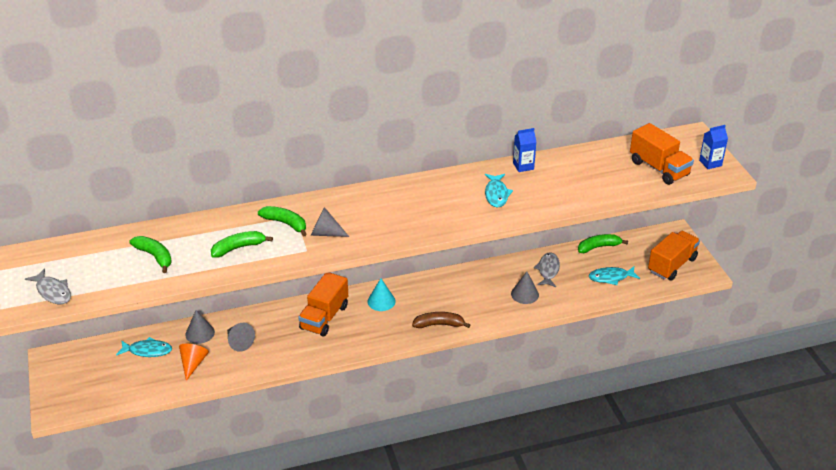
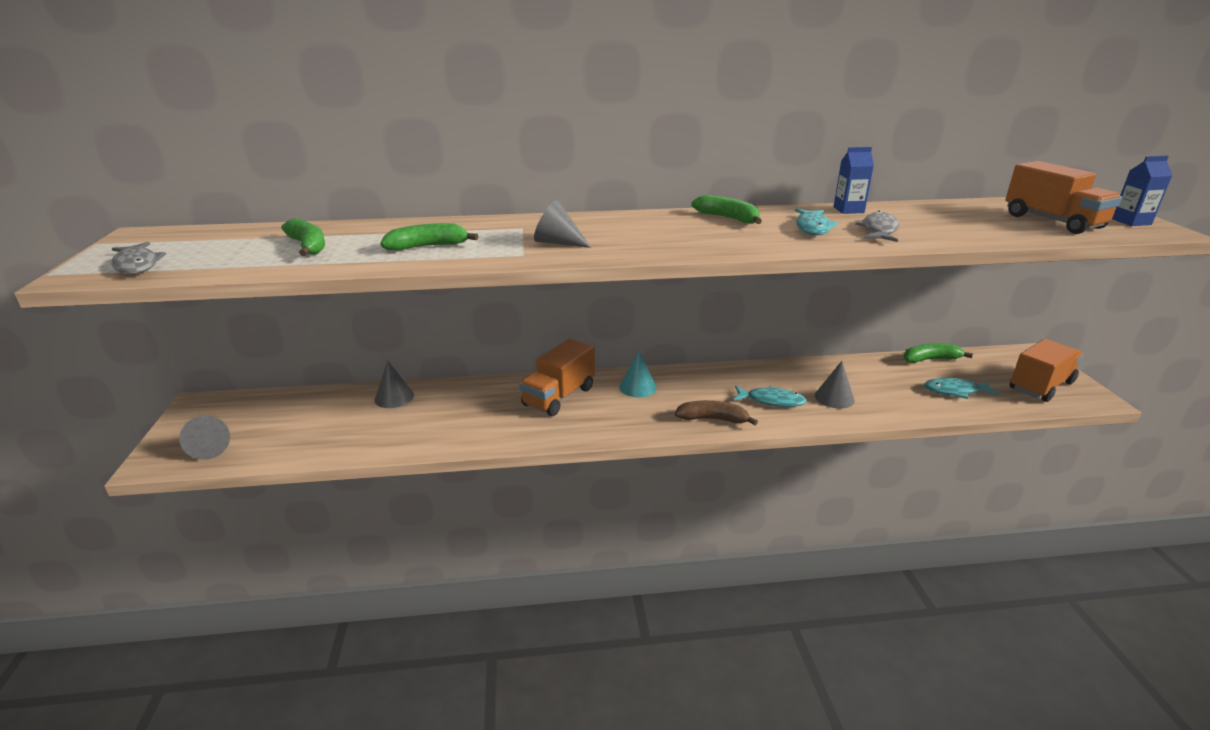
camera: 10 degrees right, 10 degrees down
turquoise fish [116,337,172,357] -> turquoise fish moved to [733,386,807,407]
orange cone [179,344,209,381] -> none
grey cone [227,323,255,352] -> grey cone moved to [179,416,230,460]
green banana [258,206,307,237] -> green banana moved to [691,195,762,224]
grey fish [534,252,560,287] -> grey fish moved to [855,211,899,242]

